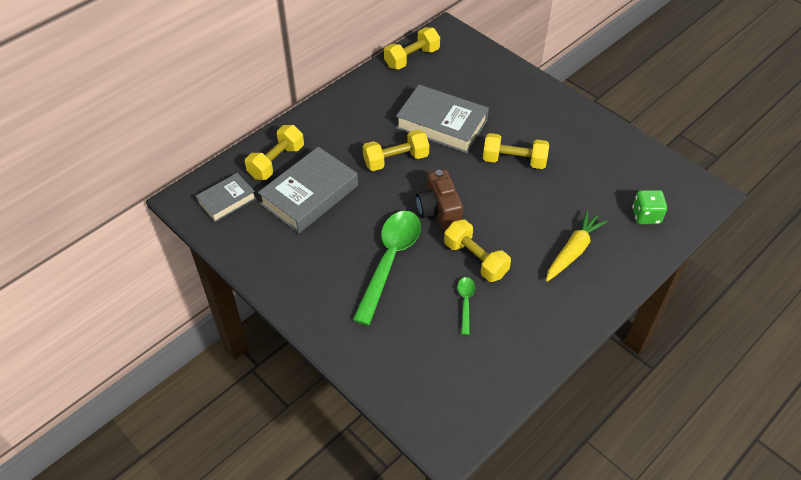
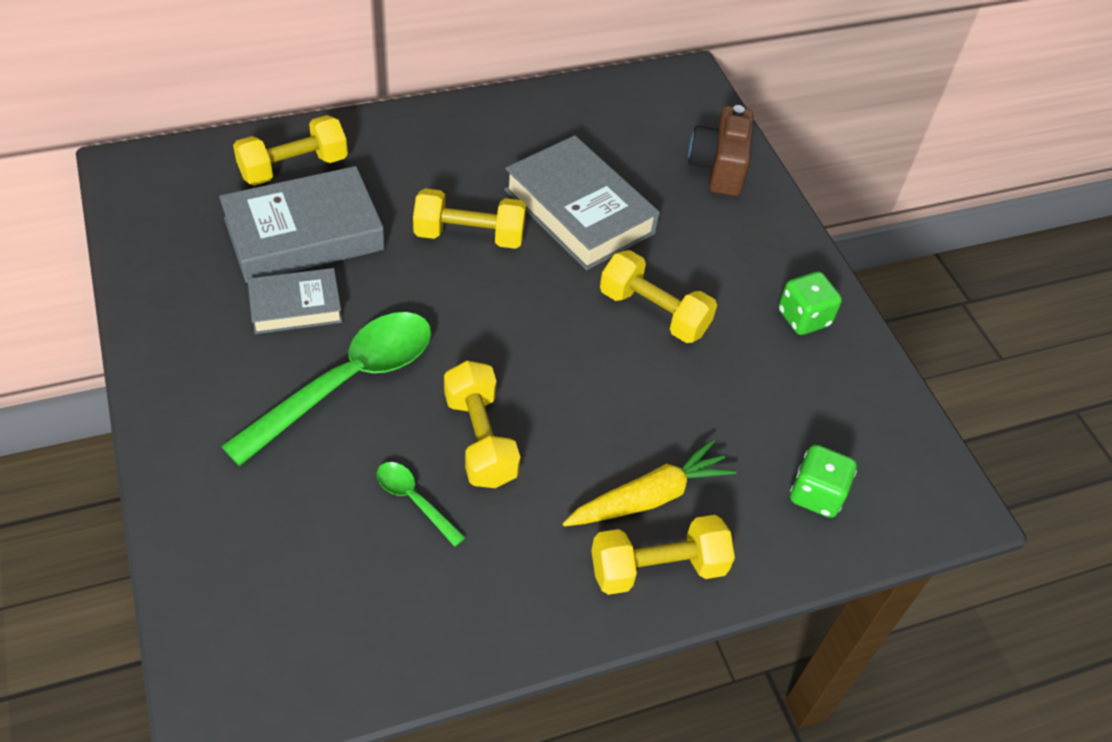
camera: 20 degrees right, 0 degrees up
grey book [196,173,256,222] -> grey book moved to [247,268,343,334]
yellow dumbbell [384,27,440,69] -> yellow dumbbell moved to [591,515,735,595]
brown camera [416,169,463,230] -> brown camera moved to [688,105,754,196]
green spoon [457,277,475,335] -> green spoon turned 75 degrees counterclockwise [377,462,466,547]
none -> green dice [778,272,842,335]

